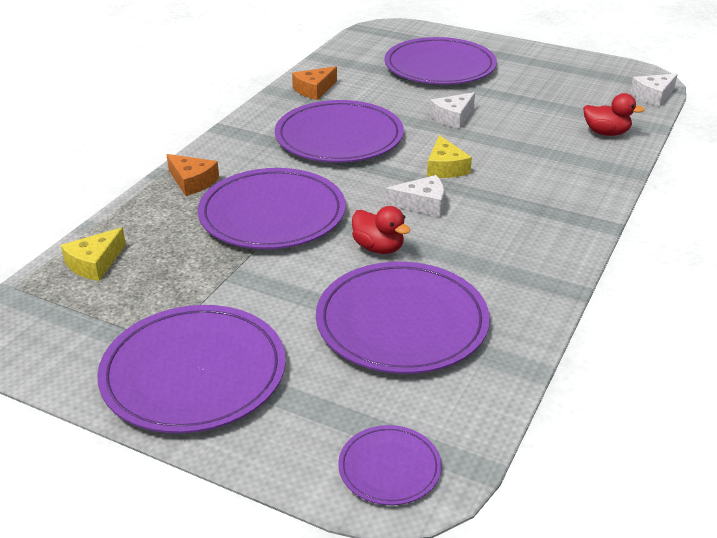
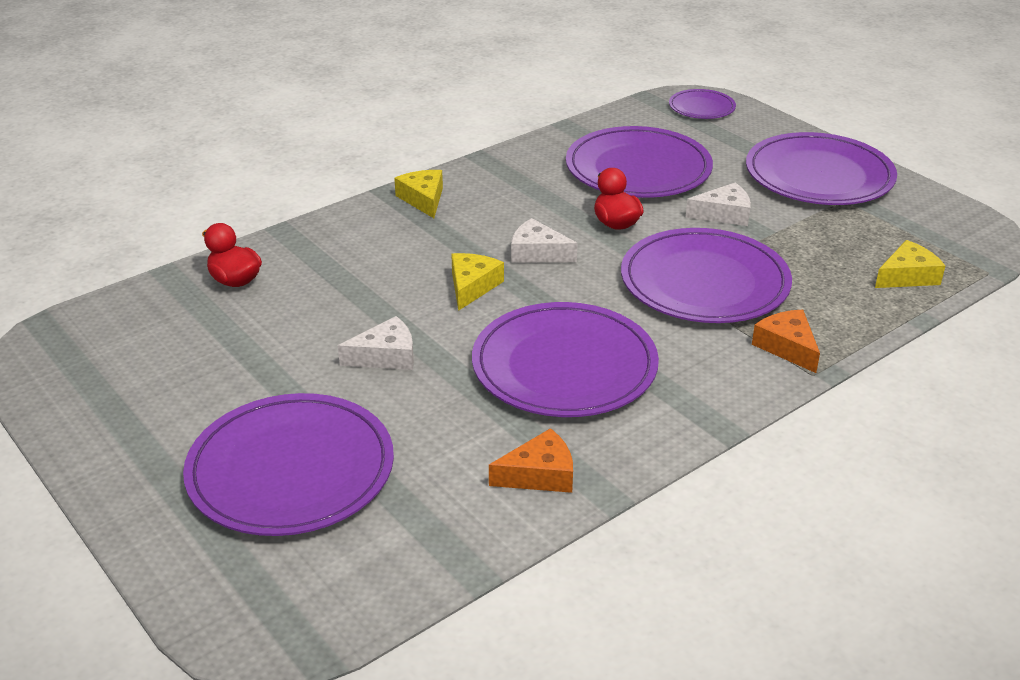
camera: 155 degrees left, 0 degrees up
white cheese [630,74,678,106] -> white cheese moved to [686,183,751,226]
none -> yellow cheese [394,170,443,218]

